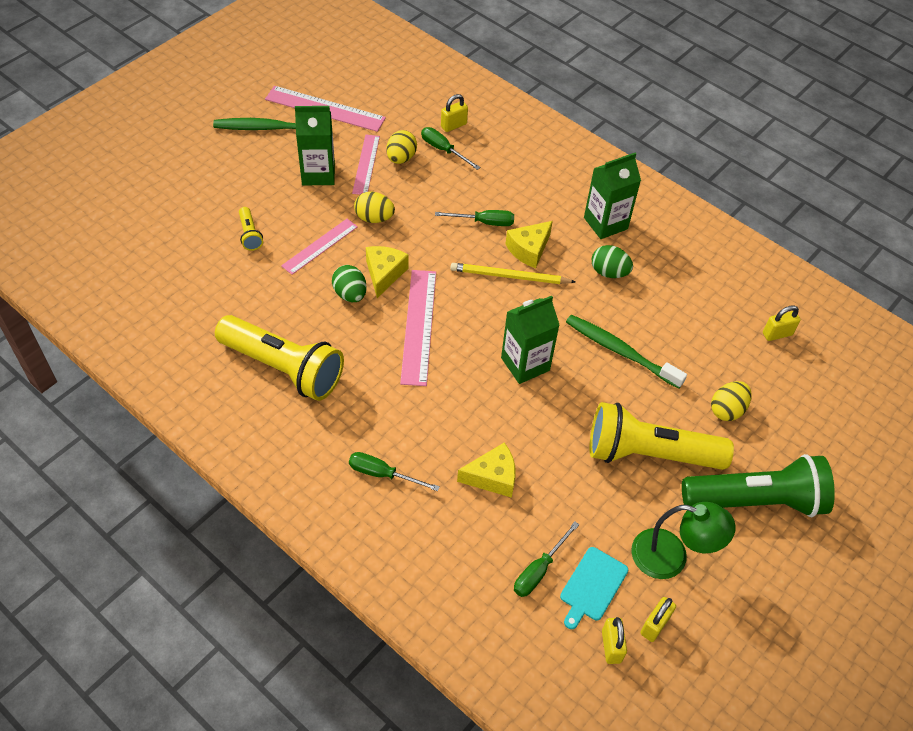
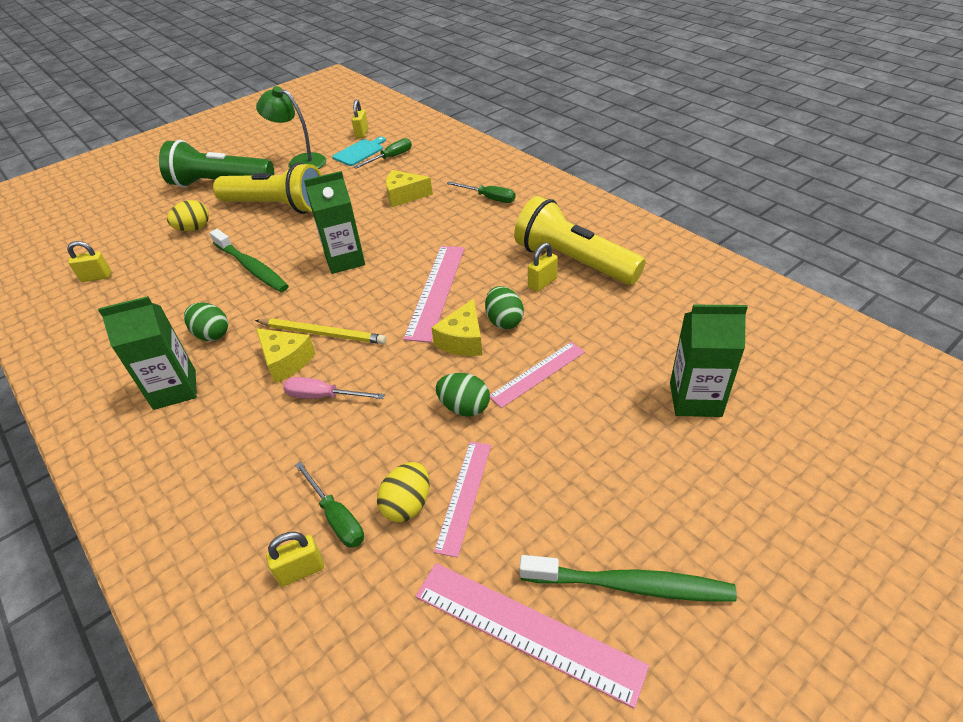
camera: 165 degrees left, 10 degrees down
yellow flashlight [239,207,263,251] -> none
green carton [295,106,335,185] -> green carton moved to [670,305,748,417]
yellow egg [354,192,395,223] -> green egg [436,373,490,417]
green screwdriver [435,210,514,226] -> pink screwdriver [283,377,385,399]
yellow cheese [506,221,553,268] -> yellow cheese turned 75 degrees clockwise [256,328,315,383]
yellow padlock [640,597,676,642] -> yellow padlock moved to [528,243,558,292]

